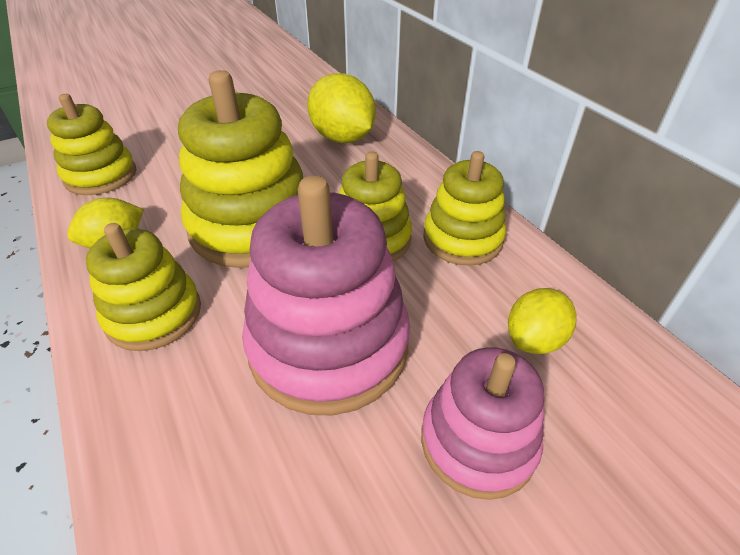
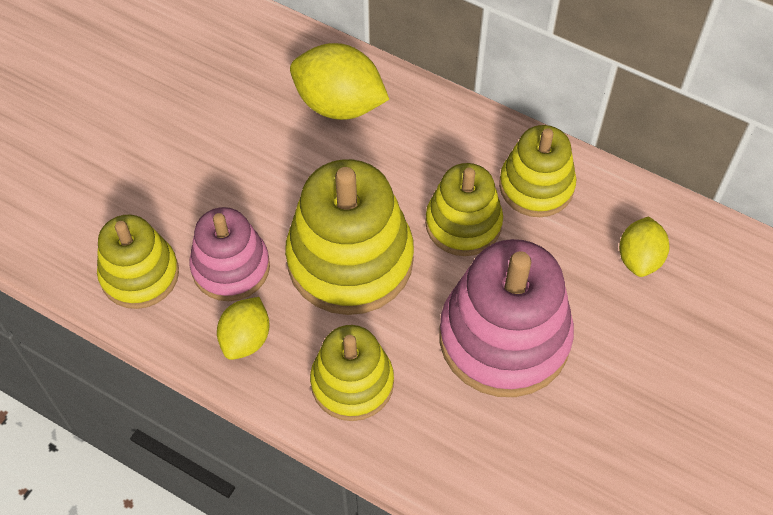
camera: 30 degrees left, 15 degrees up
pink stacking toy [421,347,544,500] -> pink stacking toy moved to [189,207,270,301]

